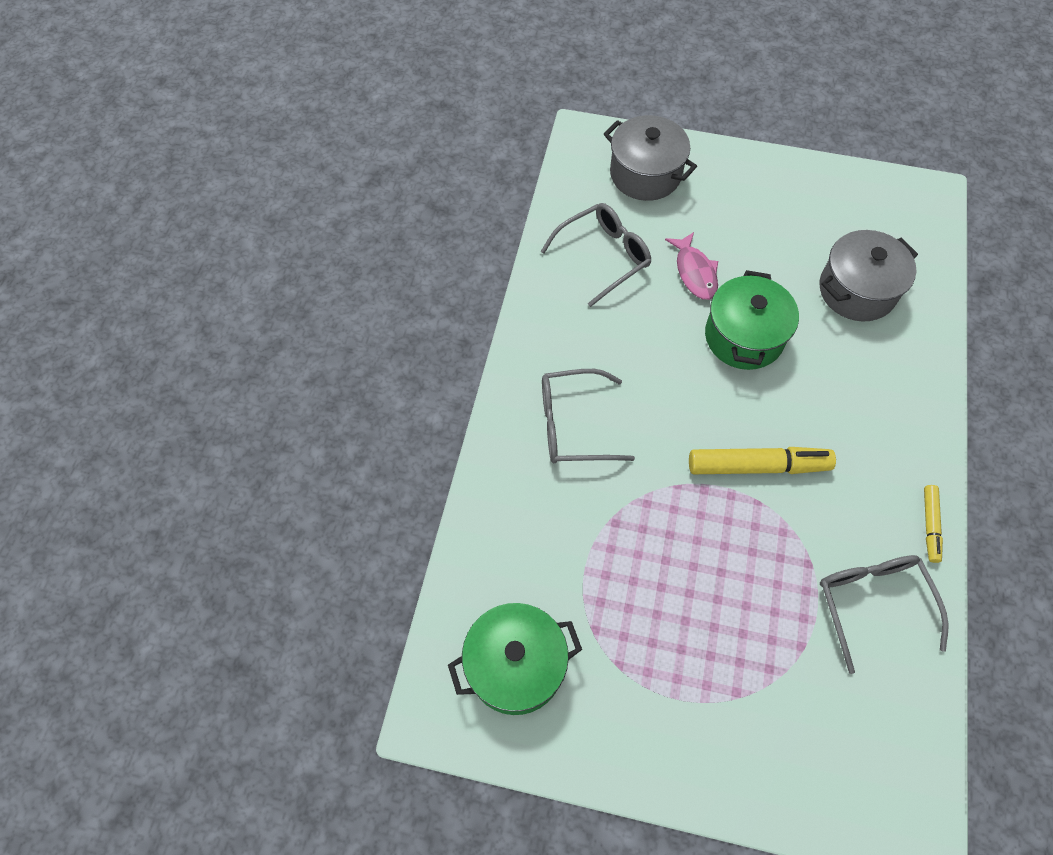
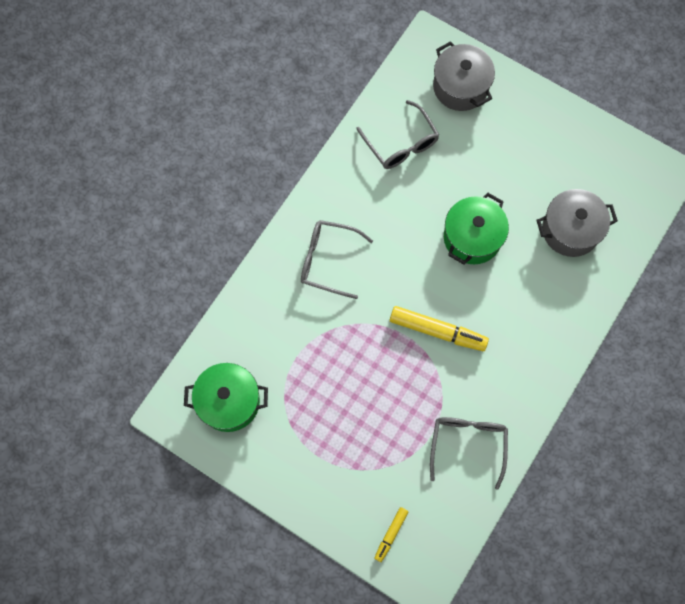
camera: 20 degrees right, 10 degrees up
grey glasses [540,203,651,307] -> grey glasses turned 75 degrees clockwise [356,100,439,169]
pink fish [665,232,718,300] -> none
yellow marker [924,485,943,563] -> yellow marker moved to [374,507,408,562]

